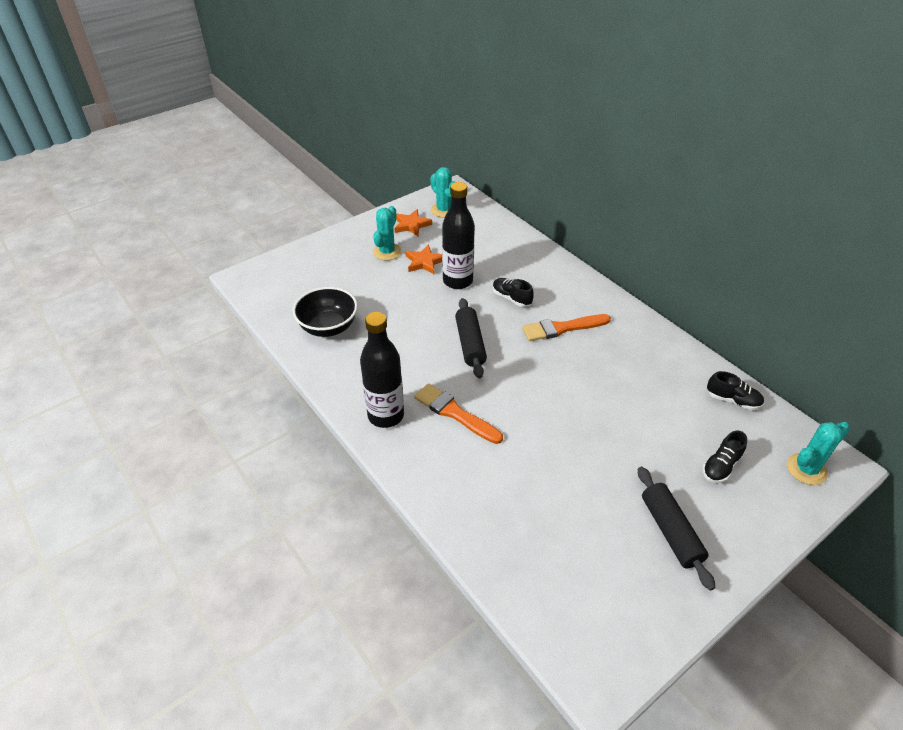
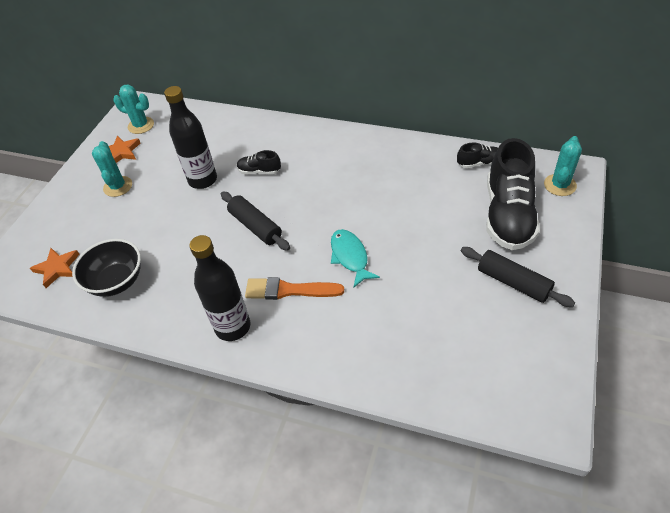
camera: 30 degrees left, 5 degrees up
orange star [405,244,442,274] -> orange star moved to [30,248,80,288]
orange brush [522,314,611,341] -> none
black shoe [702,431,747,483] -> black shoe [486,138,540,250], size x2.21
none -> turquoise fish [331,229,380,287]

